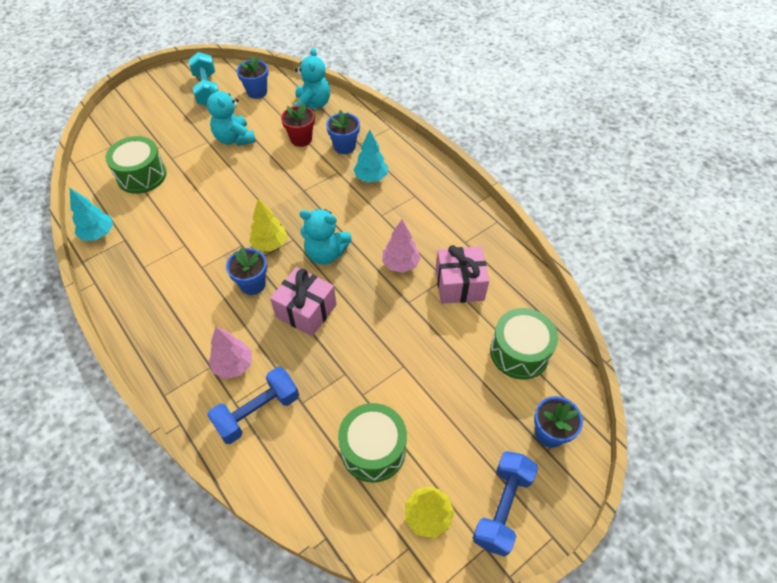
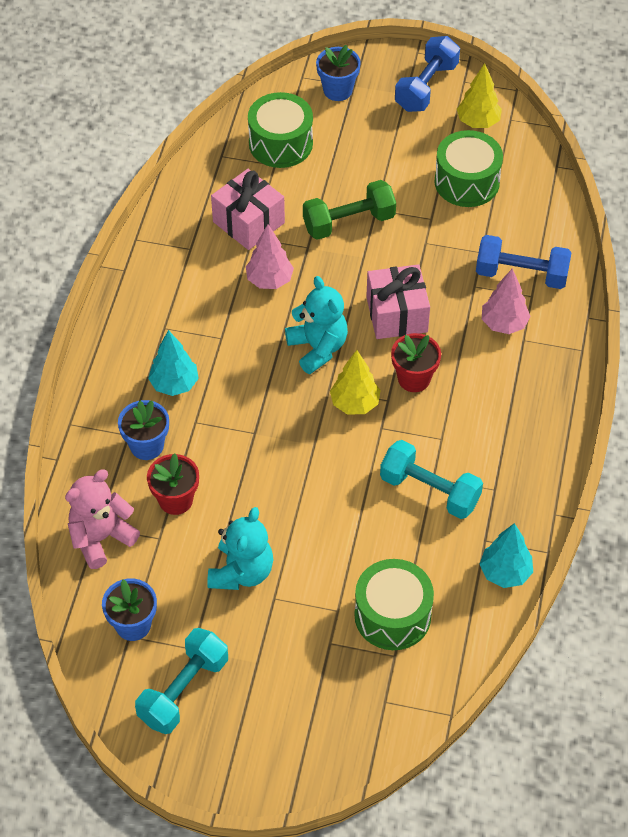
camera: 130 degrees left, 0 degrees up
blue flower pot [226,247,267,295] -> red flower pot [391,333,441,392]
turquoise teddy bear [294,48,330,112] -> pink teddy bear [65,469,140,569]
blue dumbbell [473,451,538,557] -> blue dumbbell turned 45 degrees counterclockwise [395,36,460,112]
none -> green dumbbell [303,180,396,240]
none -> turquoise dumbbell [380,440,483,519]

